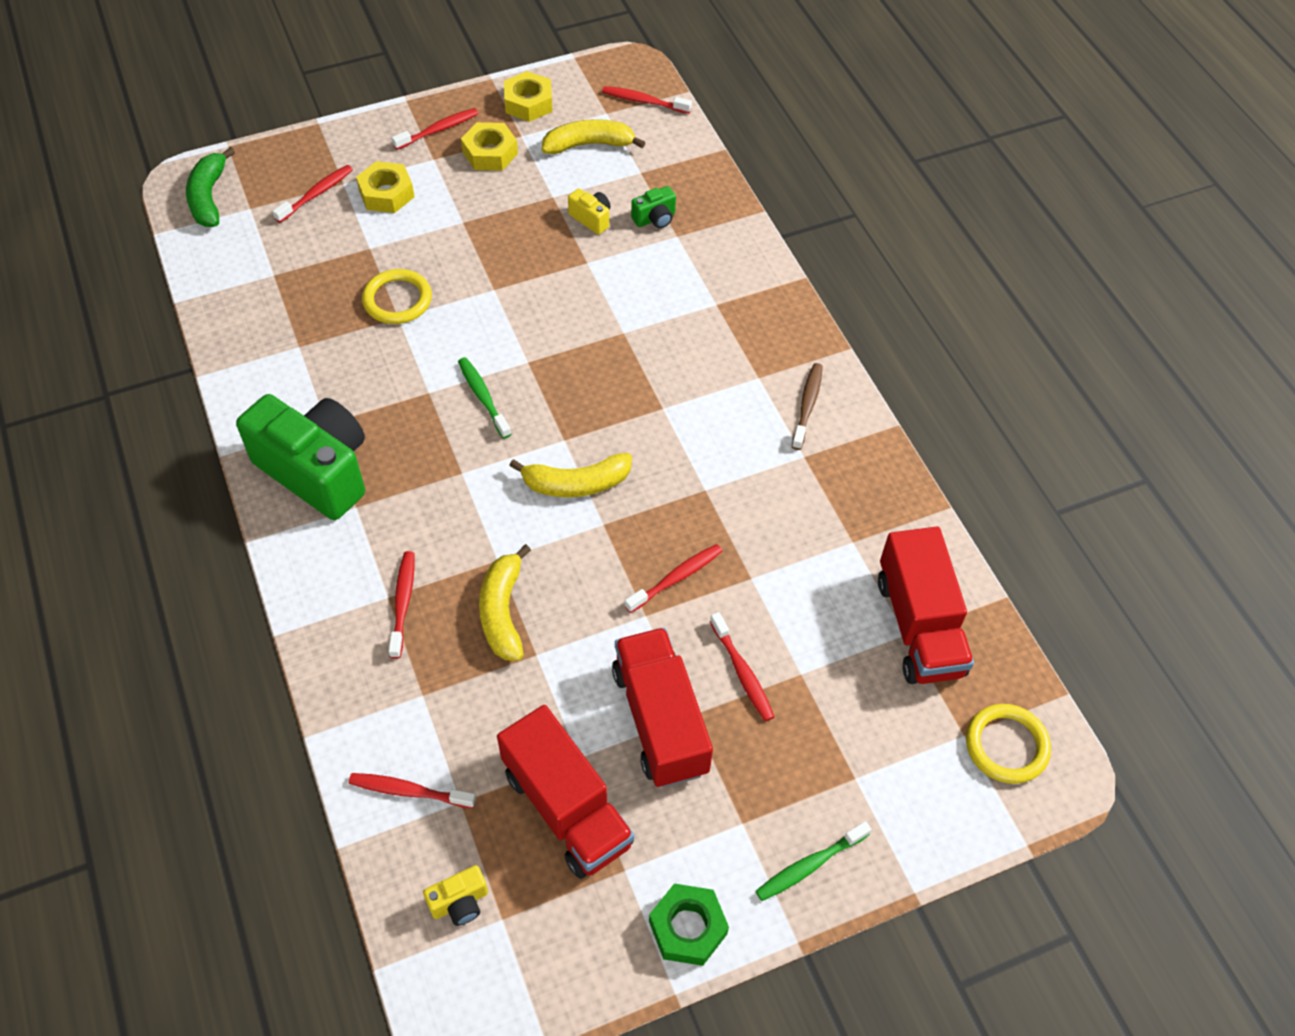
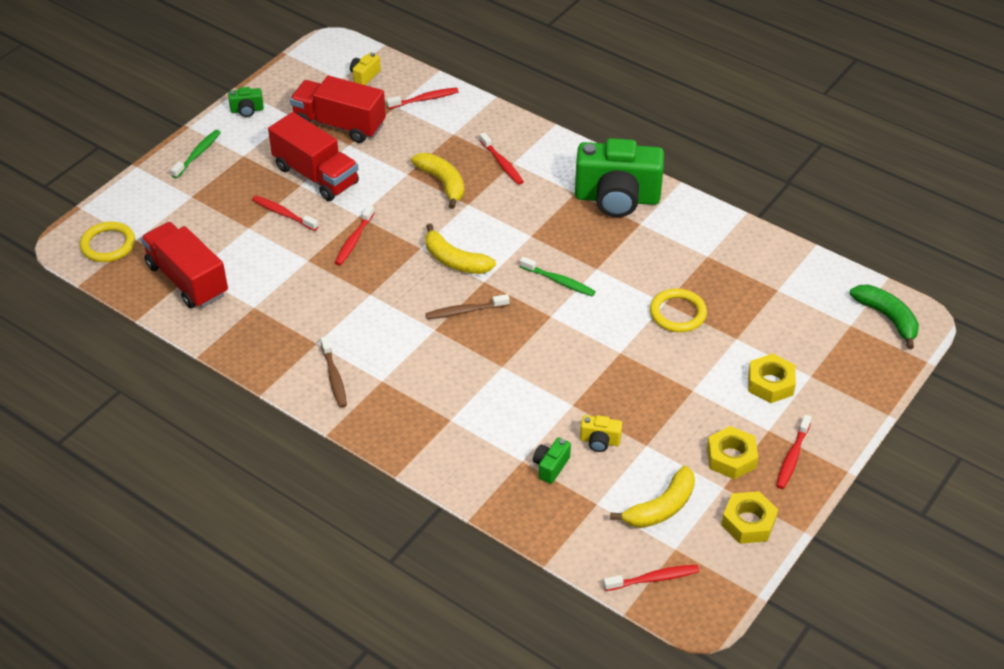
camera: 150 degrees right, 10 degrees down
red toothbrush [273,165,353,223] -> none
yellow banana [509,453,632,497] -> yellow banana turned 105 degrees counterclockwise [425,223,496,274]
green nut [649,883,729,966] -> green camera [228,87,264,117]
none -> brown toothbrush [425,294,510,319]

